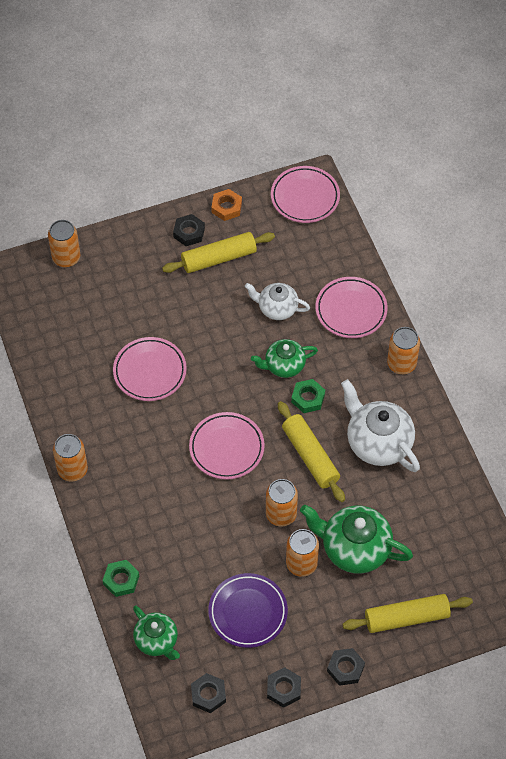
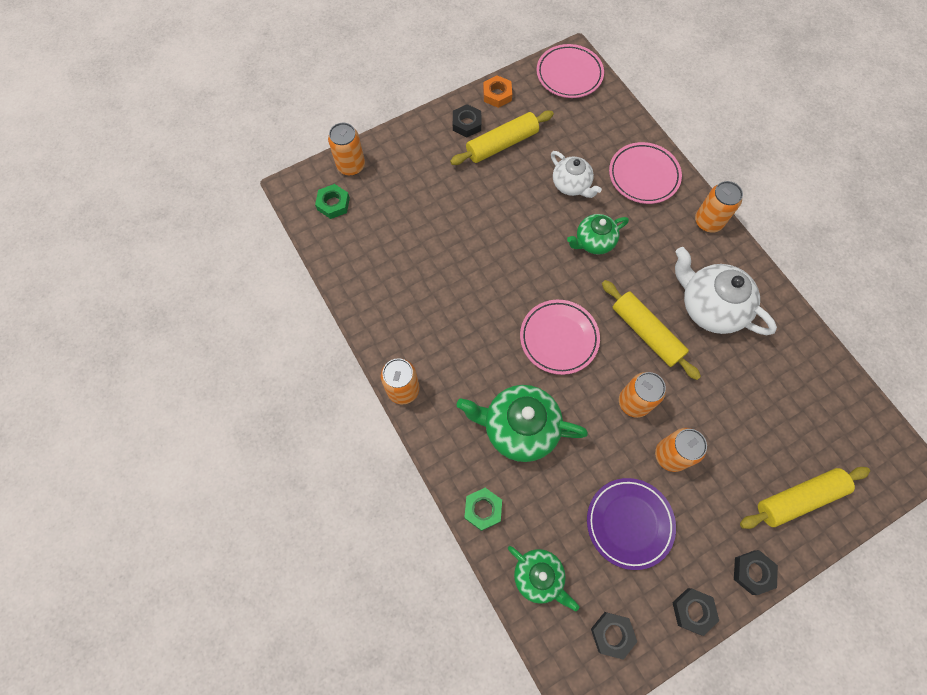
camera: 10 degrees left, 10 degrees up
pink plate [113,337,187,401] -> none
white teapot [245,283,310,320] -> white teapot turned 135 degrees counterclockwise [551,151,602,198]
green nut [291,379,325,413] -> green nut moved to [315,184,350,219]
green teapot [300,505,413,574] -> green teapot moved to [457,385,588,462]

